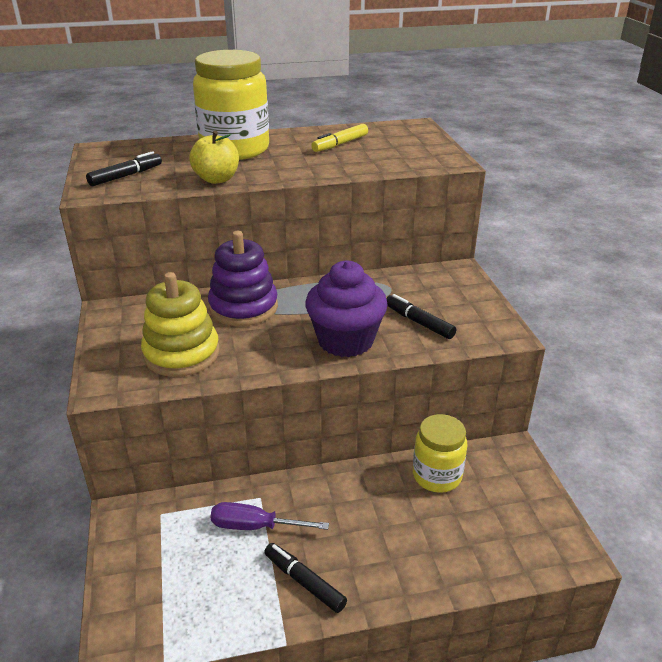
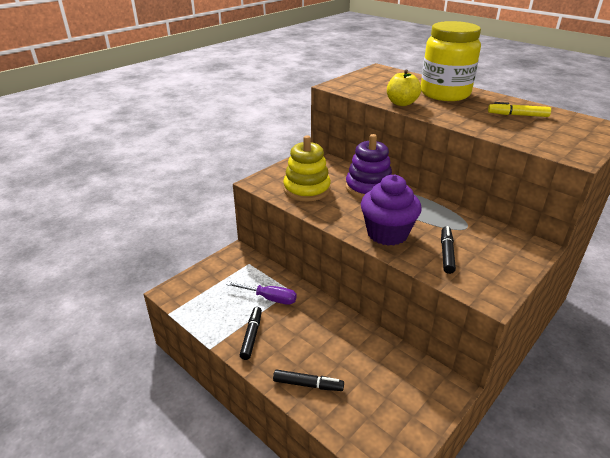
camera: 55 degrees right, 0 degrees up
black marker [86,151,162,186] -> black marker moved to [273,370,344,391]
purple screwdriver [210,502,329,530] -> purple screwdriver turned 135 degrees clockwise [226,282,297,305]
yellow jar [413,414,467,493] -> none

